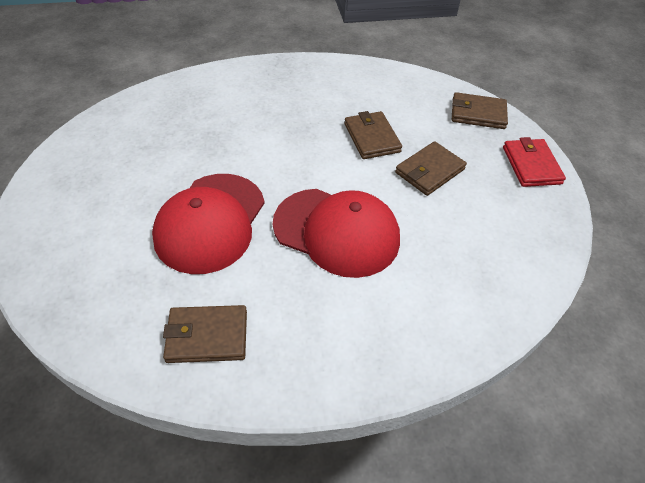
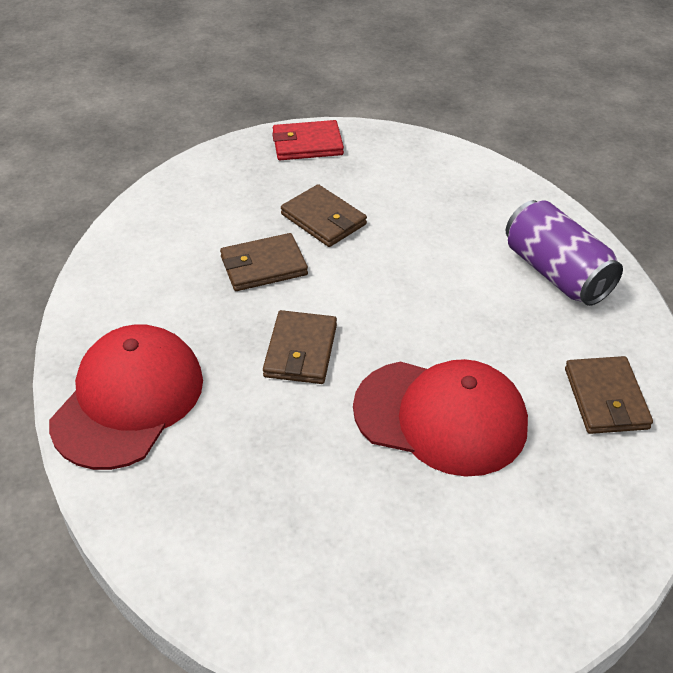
camera: 90 degrees left, 5 degrees down
red cap [273,189,400,278] -> red cap moved to [49,324,203,470]
brown wallet [452,92,508,129] -> brown wallet moved to [263,310,337,384]
none -> purple can [506,200,623,306]

